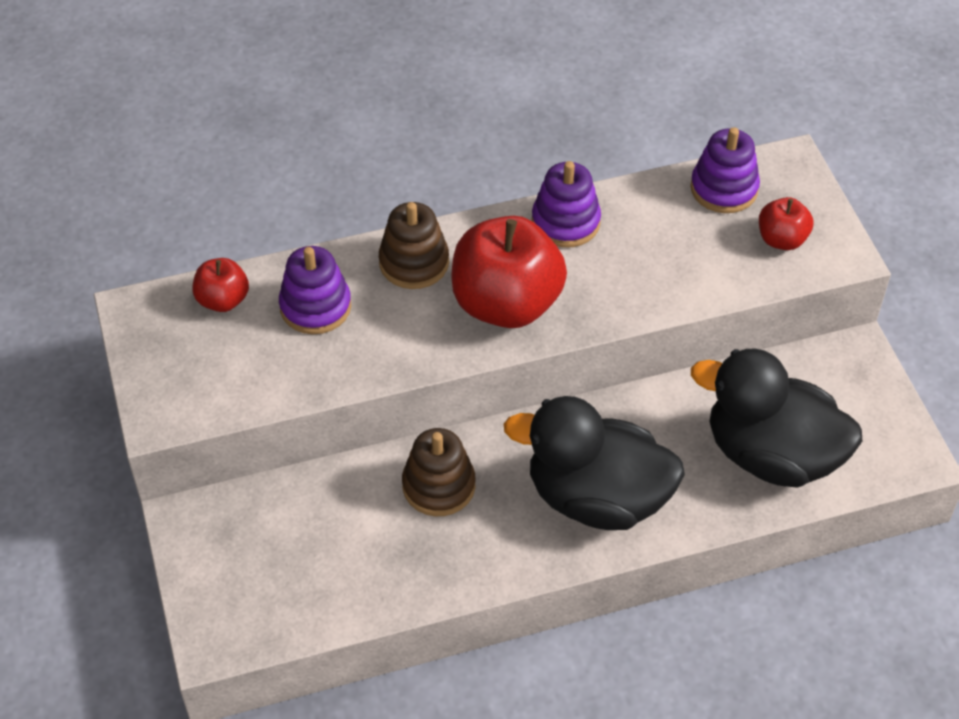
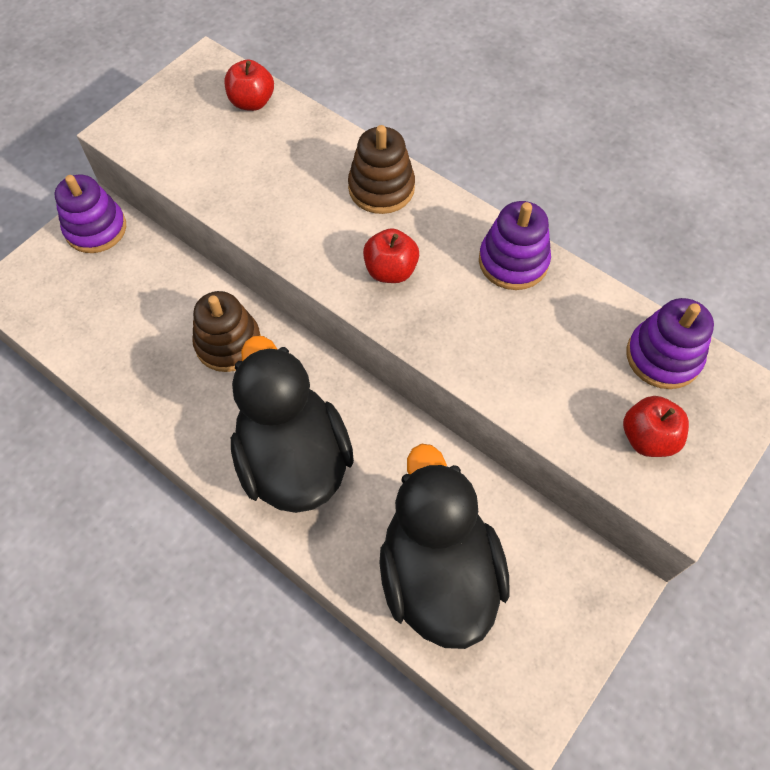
camera: 55 degrees right, 10 degrees up
purple stacking toy [279,246,351,334] -> purple stacking toy moved to [55,175,126,253]
red apple [451,216,567,328] -> red apple [363,228,419,283], size x0.49

